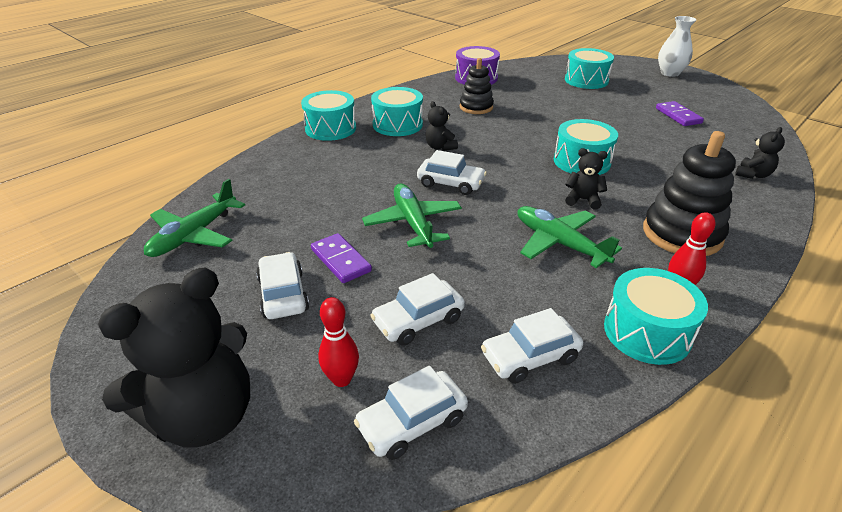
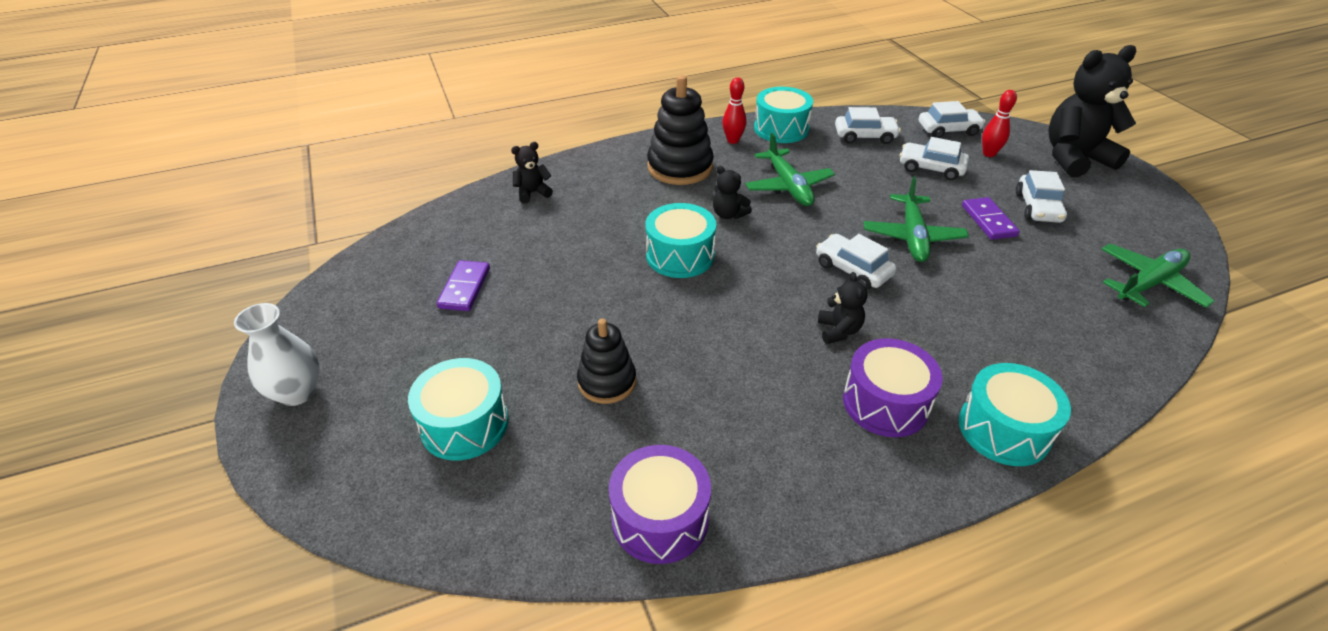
camera: 155 degrees left, 5 degrees up
white car [370,273,465,346] -> white car turned 150 degrees counterclockwise [899,137,969,180]
turquoise drum [371,87,423,136] -> purple drum [843,338,943,437]
black stacking toy [460,58,494,114] -> black stacking toy moved to [577,318,636,404]

